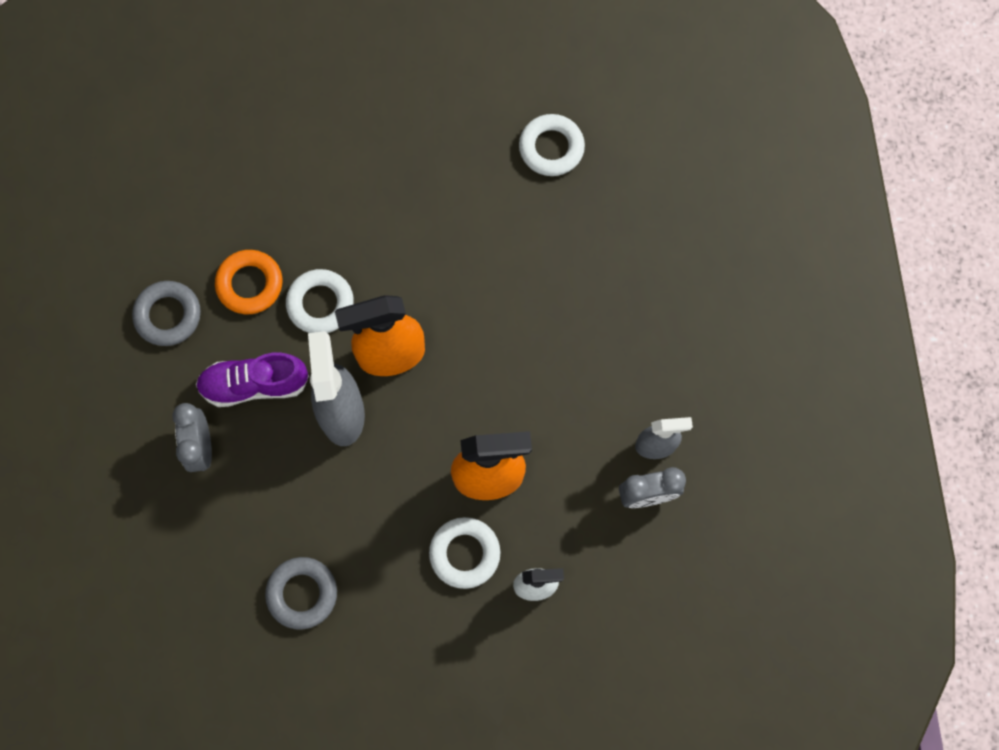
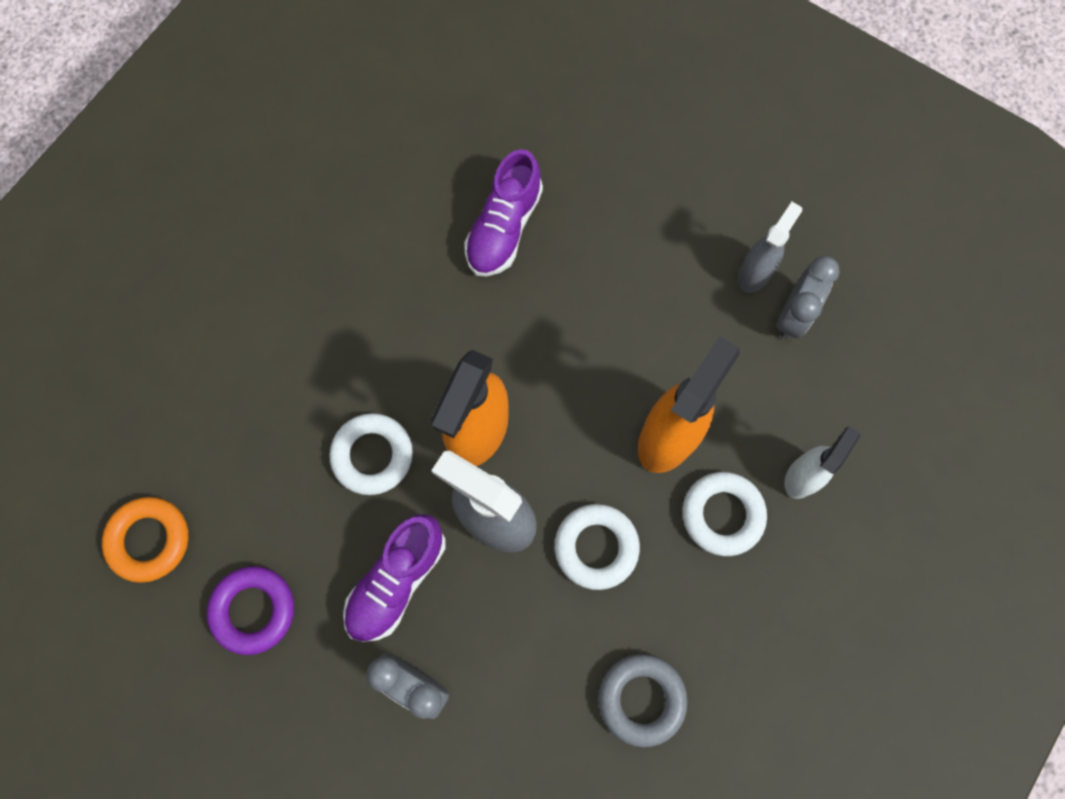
camera: 50 degrees left, 0 degrees up
grey ring [132,281,201,346] -> purple ring [207,566,294,655]
orange ring [215,250,282,314] -> orange ring moved to [102,497,189,583]
white ring [519,114,585,176] -> white ring moved to [555,504,640,590]
none -> purple shoe [464,149,543,276]

